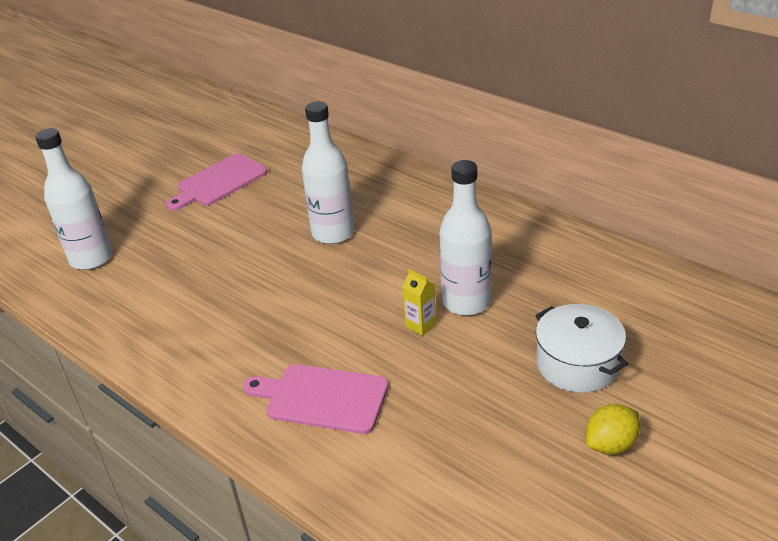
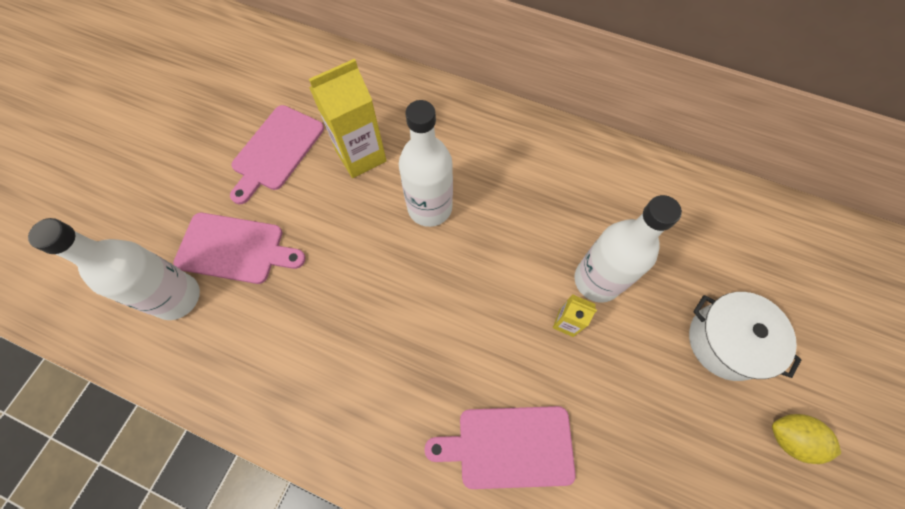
camera: 20 degrees left, 30 degrees up
yellow lemon [586,404,640,455] -> yellow lemon turned 75 degrees clockwise [772,414,841,464]
none -> pink cutting board [173,213,306,284]
none -> yellow carton [309,59,387,178]

